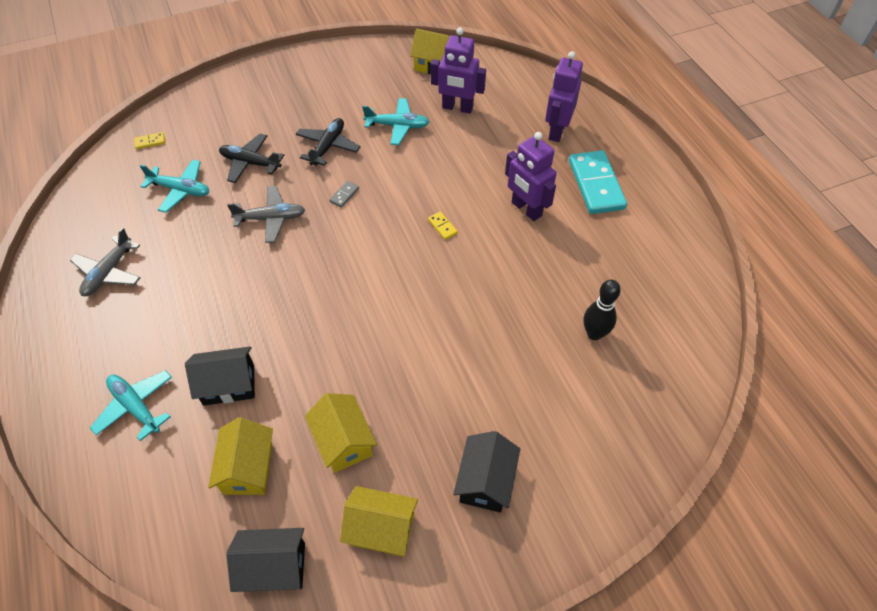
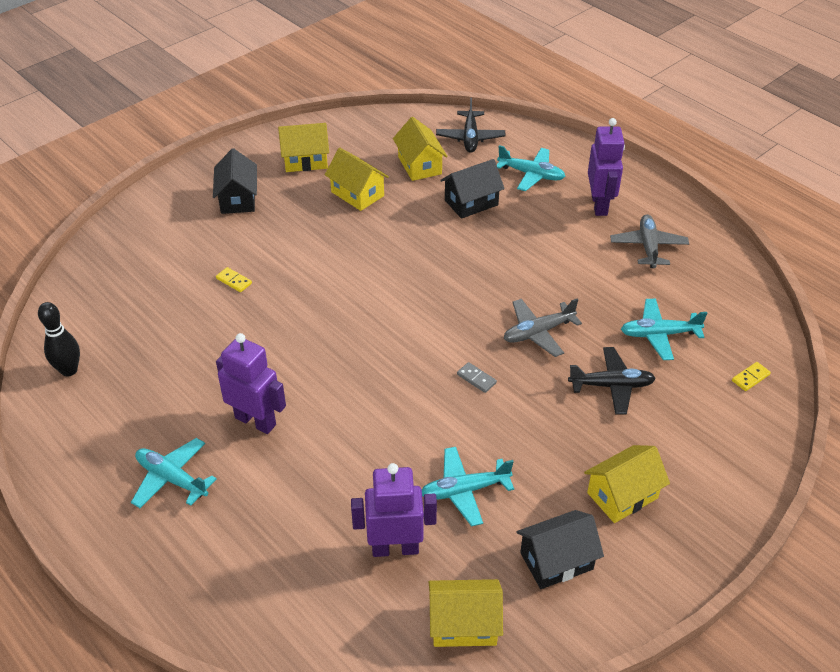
camera: 160 degrees right, 10 degrees down
black house [226,528,305,592] -> black house moved to [516,510,604,589]
black plane [296,118,360,166] -> black plane moved to [436,98,506,153]
grey domino [329,181,359,208] -> grey domino turned 60 degrees counterclockwise [457,362,497,393]
yellow domino [428,212,458,240] -> yellow domino moved to [216,267,252,292]
purple robot [545,51,583,142] -> purple robot moved to [588,118,625,216]
turquoise domino [569,150,627,214] -> turquoise plane [131,438,217,508]
black bowling pin [584,280,621,340] -> black bowling pin moved to [38,302,80,377]
none -> yellow house [584,445,670,523]

